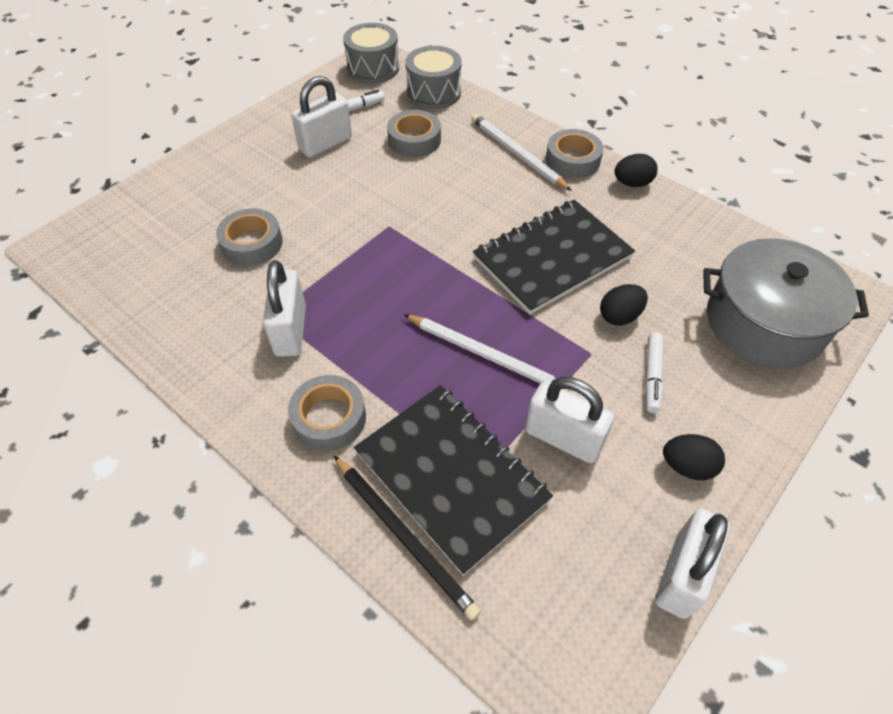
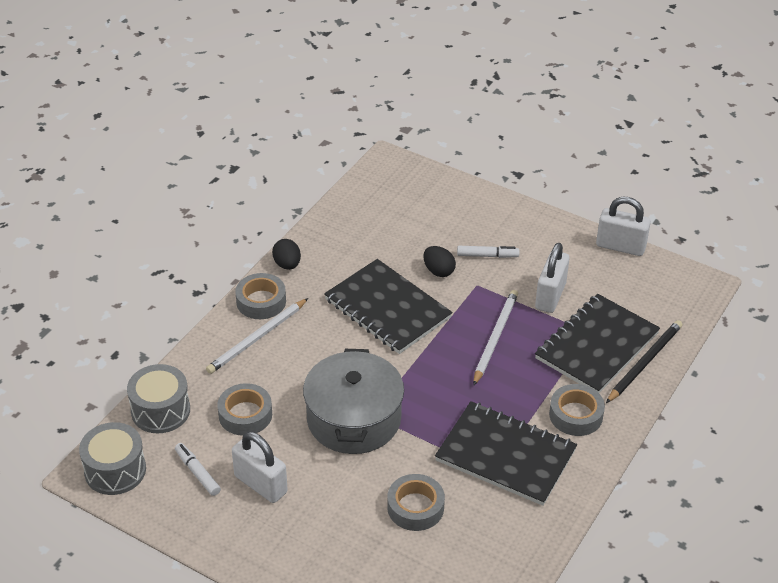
camera: 100 degrees left, 10 degrees down
white padlock [263,260,306,357] -> black notebook [435,401,577,506]
black egg [663,434,725,480] -> none
grey pot [703,238,869,369] -> grey pot moved to [303,349,404,454]

